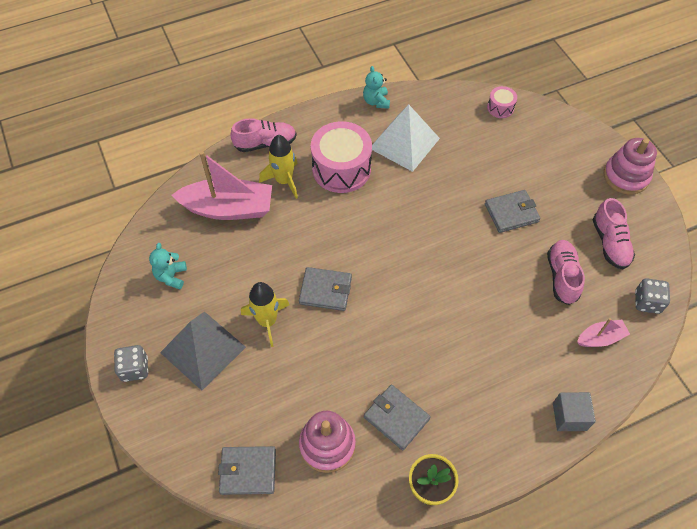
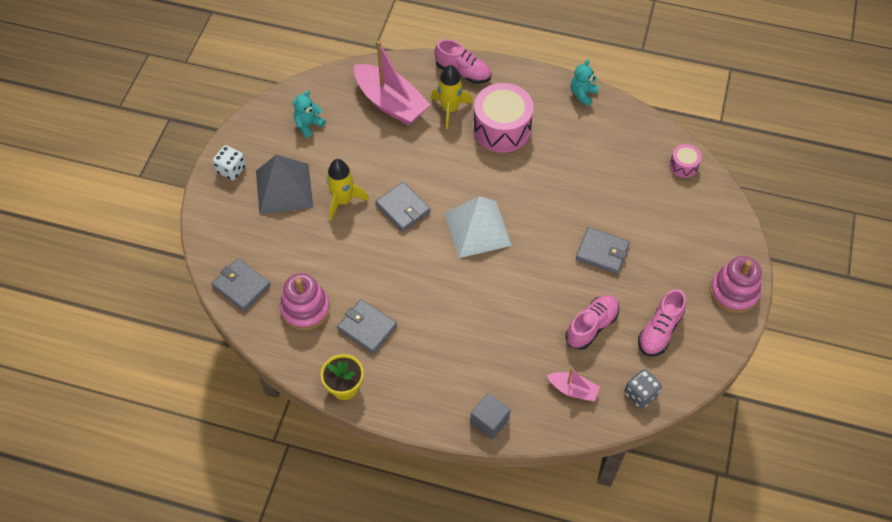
camera: 40 degrees right, 0 degrees up
grey dice [114,345,149,382] -> white dice [213,145,246,180]
grey wallet [364,385,431,450] -> grey wallet turned 45 degrees counterclockwise [337,299,397,354]
white pyramid [372,105,440,172] -> white pyramid moved to [444,196,512,258]

